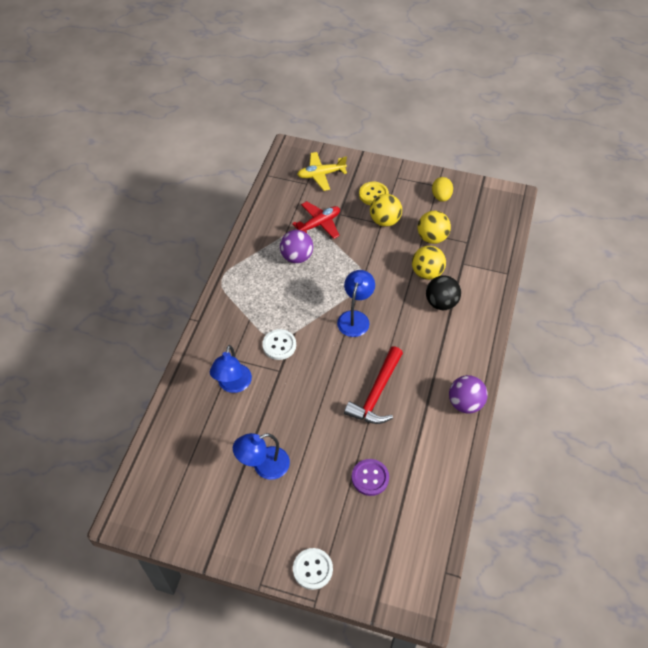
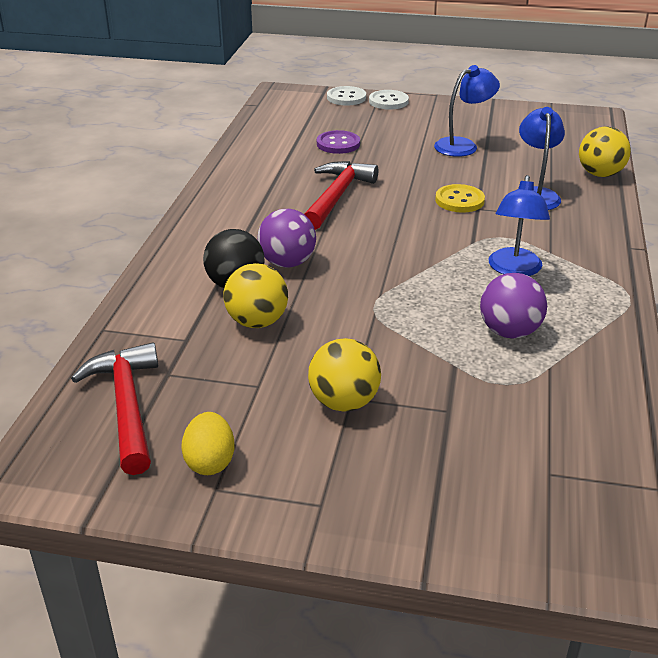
camera: 175 degrees right, 20 degrees down
white button [262,329,296,360] -> white button moved to [327,86,366,106]
red plane [292,201,340,239] -> none
yellow plane [297,152,347,191] -> none
blue lamp [337,270,375,337] -> blue lamp moved to [488,175,550,276]
yellow button [359,182,389,205] -> yellow button moved to [435,184,485,213]
yellow ball [418,211,451,244] -> yellow ball moved to [579,127,631,177]
purple ball [449,375,488,414] -> purple ball moved to [257,209,316,268]
none -> red hammer [71,342,158,475]

